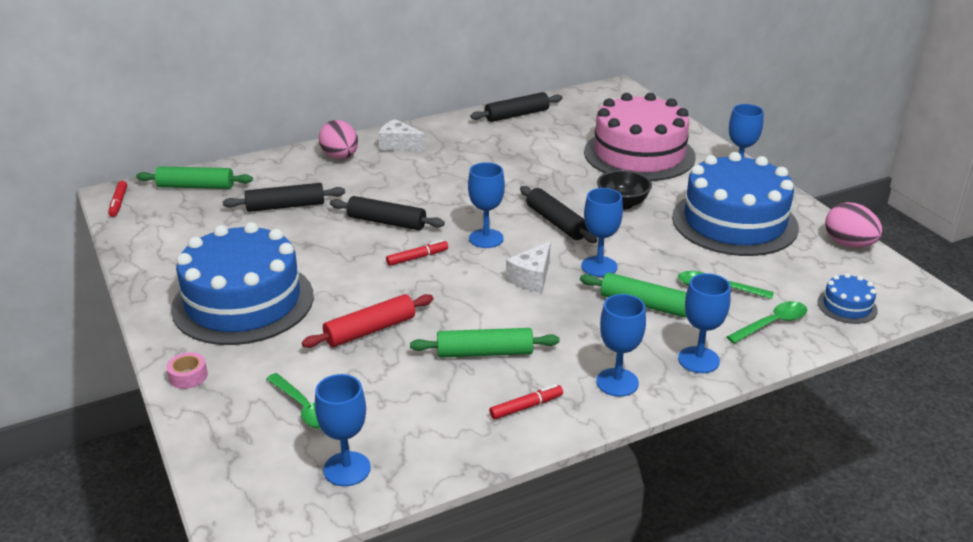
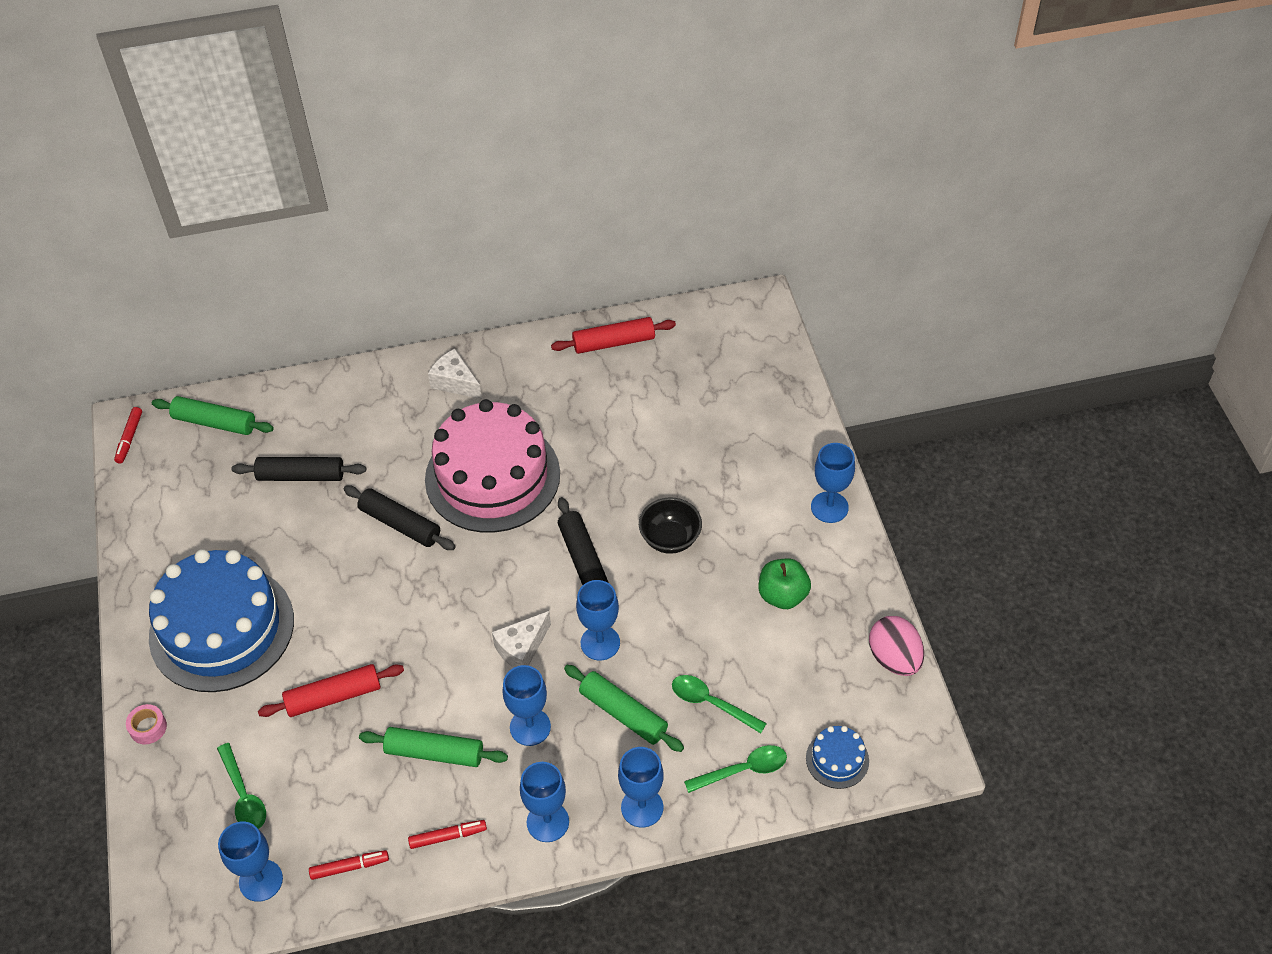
camera: 15 degrees right, 20 degrees up
pink egg [319,120,358,159] -> none
red marker [386,240,448,266] -> red marker moved to [309,850,389,880]
blue goblet [468,162,505,248] -> blue goblet moved to [503,665,551,746]
black rolling pin [470,92,563,122] -> red rolling pin [551,317,676,354]
pink cake [584,93,695,181] -> pink cake moved to [425,399,560,533]
blue cake [672,152,799,256] -> green apple [759,558,811,609]

